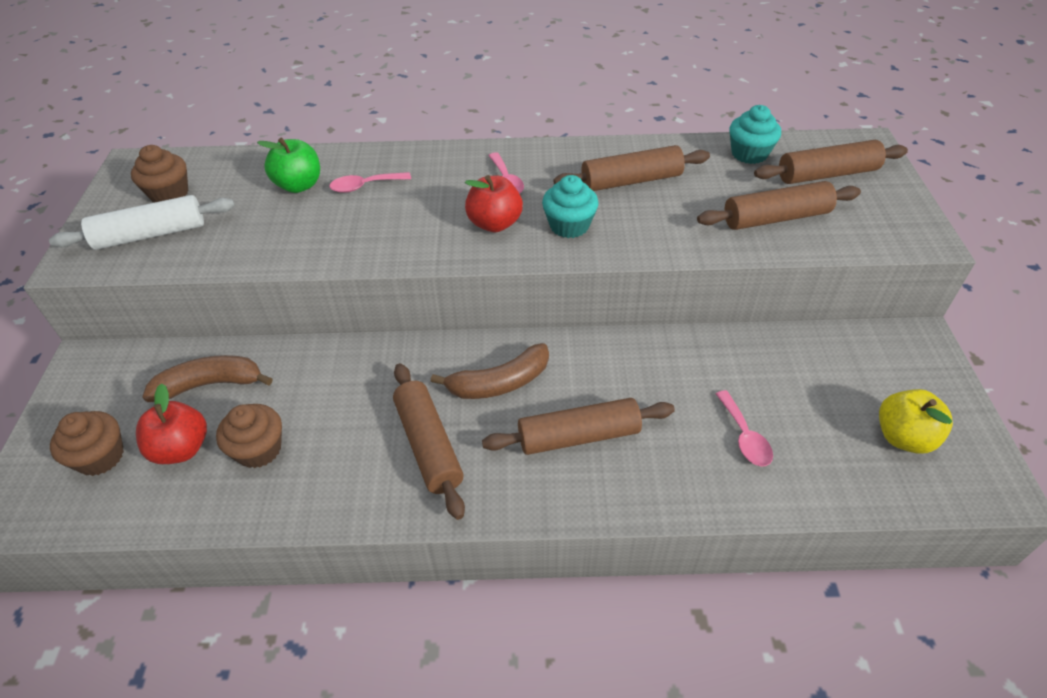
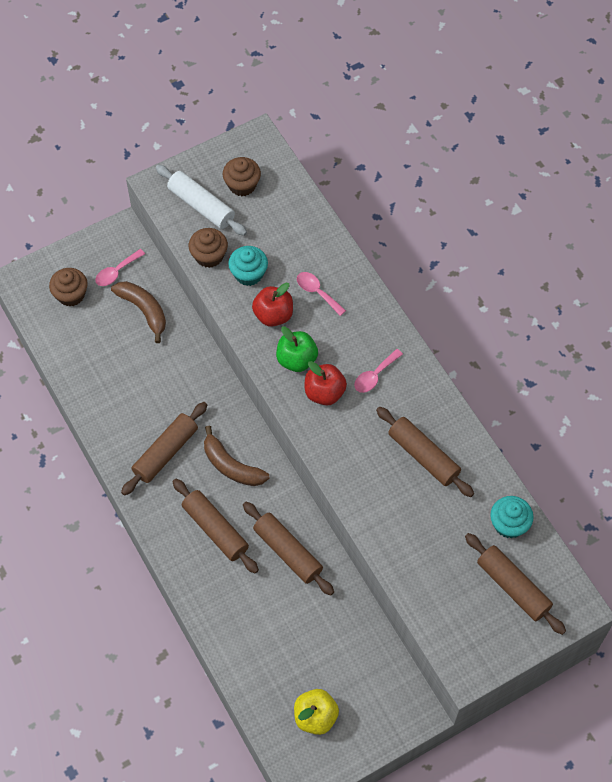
camera: 60 degrees right, 15 degrees up
red apple [136,384,207,464] -> red apple moved to [252,283,293,327]
brown cupcake [216,404,282,468] -> brown cupcake moved to [189,228,228,268]
green apple [257,138,320,193] -> green apple moved to [276,326,318,372]
turquoise cupcake [542,175,599,238] -> turquoise cupcake moved to [228,246,268,286]
brown rolling pin [697,181,861,230] -> brown rolling pin moved to [243,502,334,596]
pink spoon [716,390,773,466] -> pink spoon moved to [95,249,145,286]

